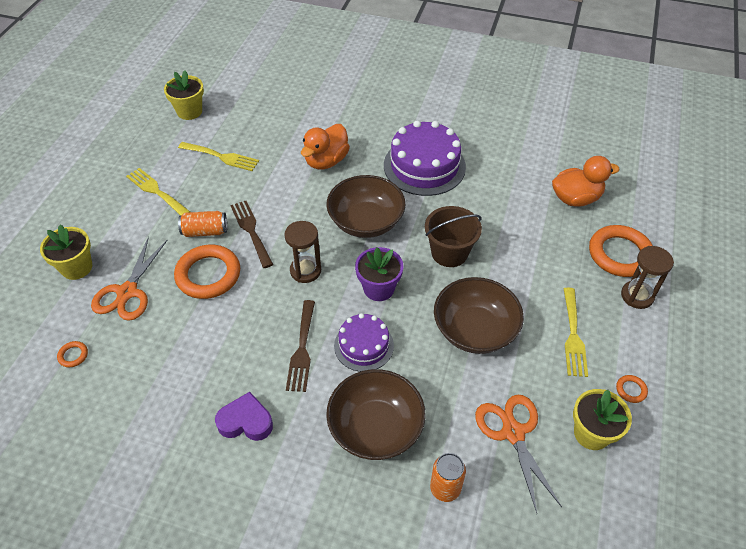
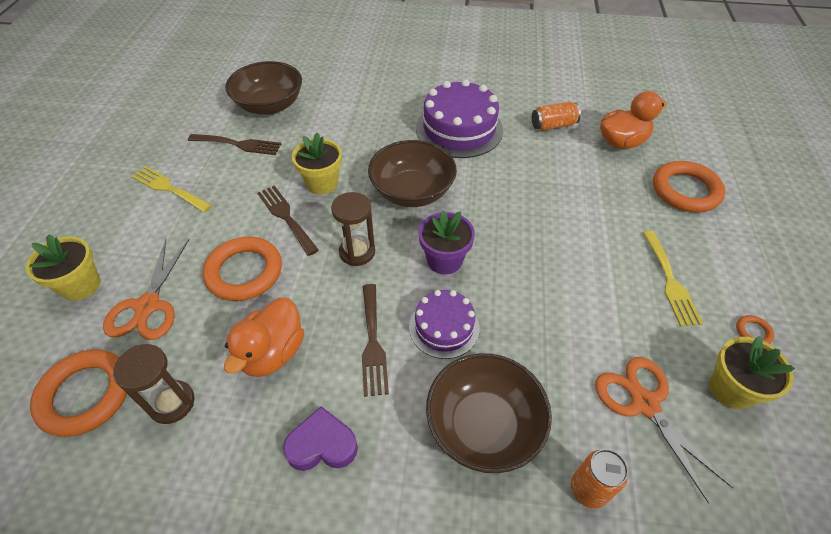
camera: 10 degrees left, 0 degrees up
orange ring [57,341,88,367] -> orange ring [30,350,127,437], size x2.40
yellow flower pot [164,70,204,120] -> yellow flower pot moved to [292,133,342,195]
yellow fork [178,142,259,171] -> brown fork [188,134,281,155]
orange can [178,211,227,237] -> orange can moved to [532,102,581,131]
orange duck [301,124,350,170] -> orange duck moved to [224,298,304,377]
brown bucket [425,206,482,267] -> none
brown bowl [434,277,524,354] -> brown bowl moved to [225,61,302,115]
brown hourglass [621,246,674,309] -> brown hourglass moved to [113,344,194,424]

